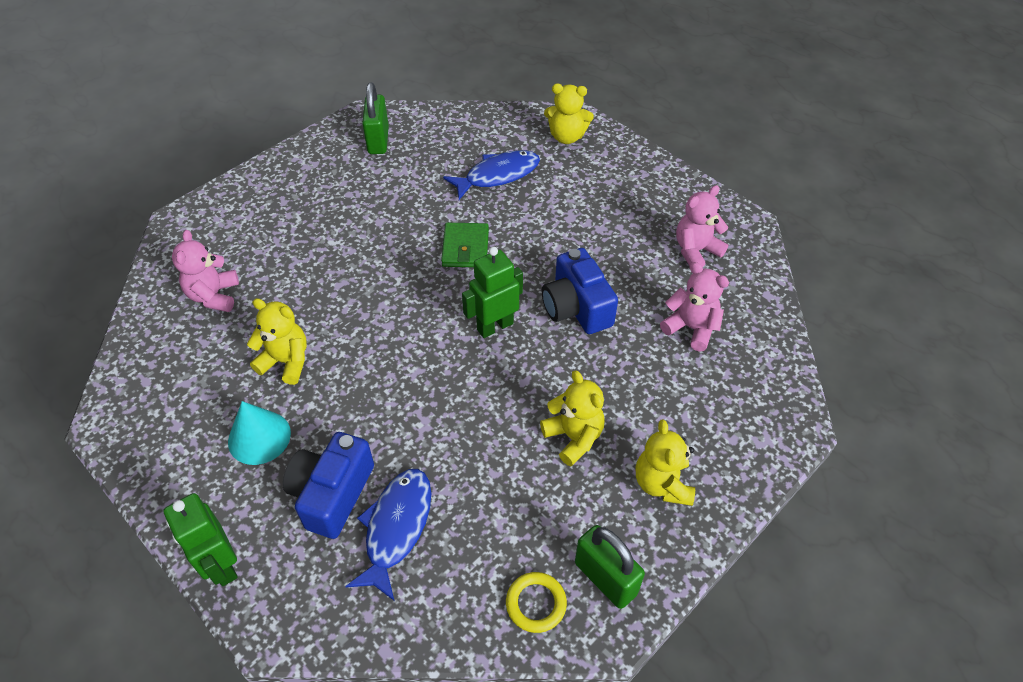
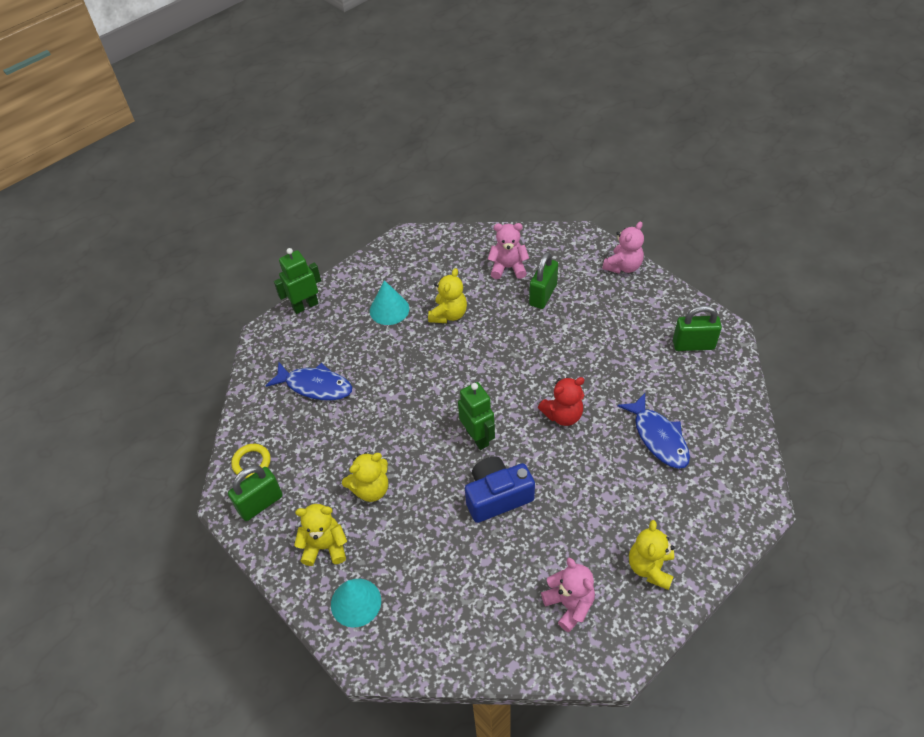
camera: 95 degrees right, 0 degrees up
blue camera [283,432,374,539] -> none
green wallet [441,223,489,267] -> red teddy bear [538,377,584,426]
yellow teddy bear [544,84,594,144] -> yellow teddy bear moved to [629,520,675,590]
pink teddy bear [660,262,729,352] -> pink teddy bear moved to [602,221,644,273]
none -> turquoise cone [331,579,381,628]
none -> green padlock [529,252,558,309]

